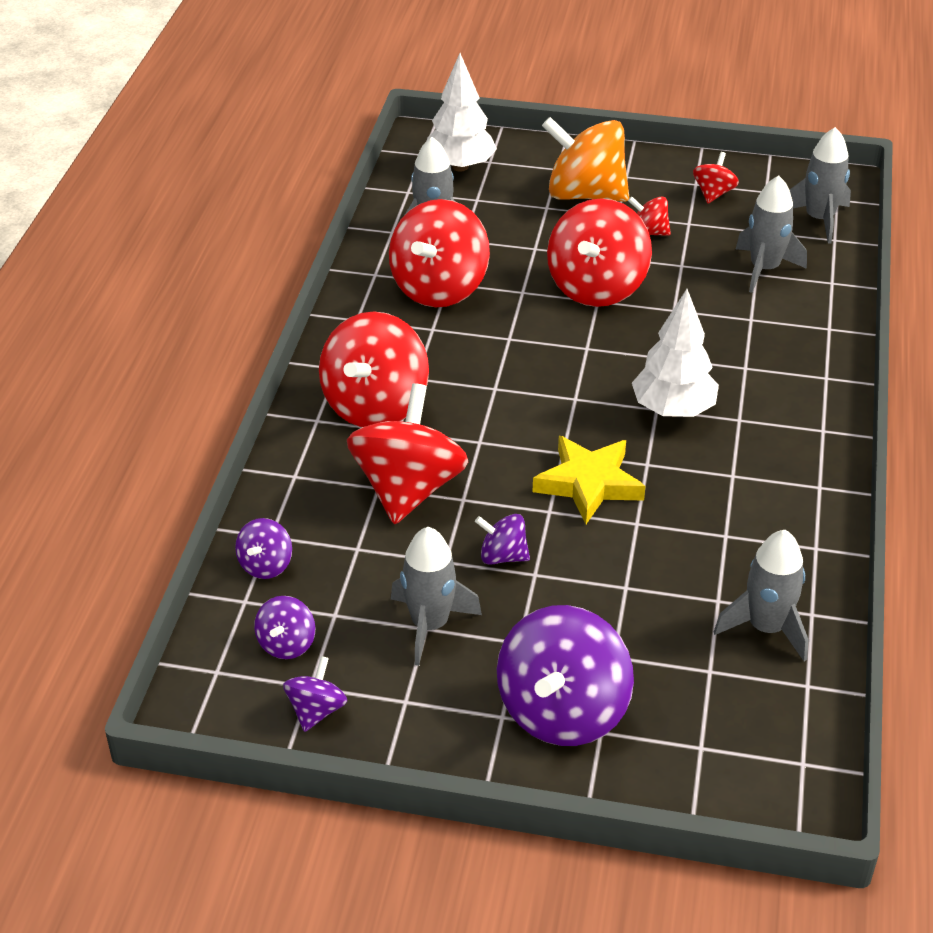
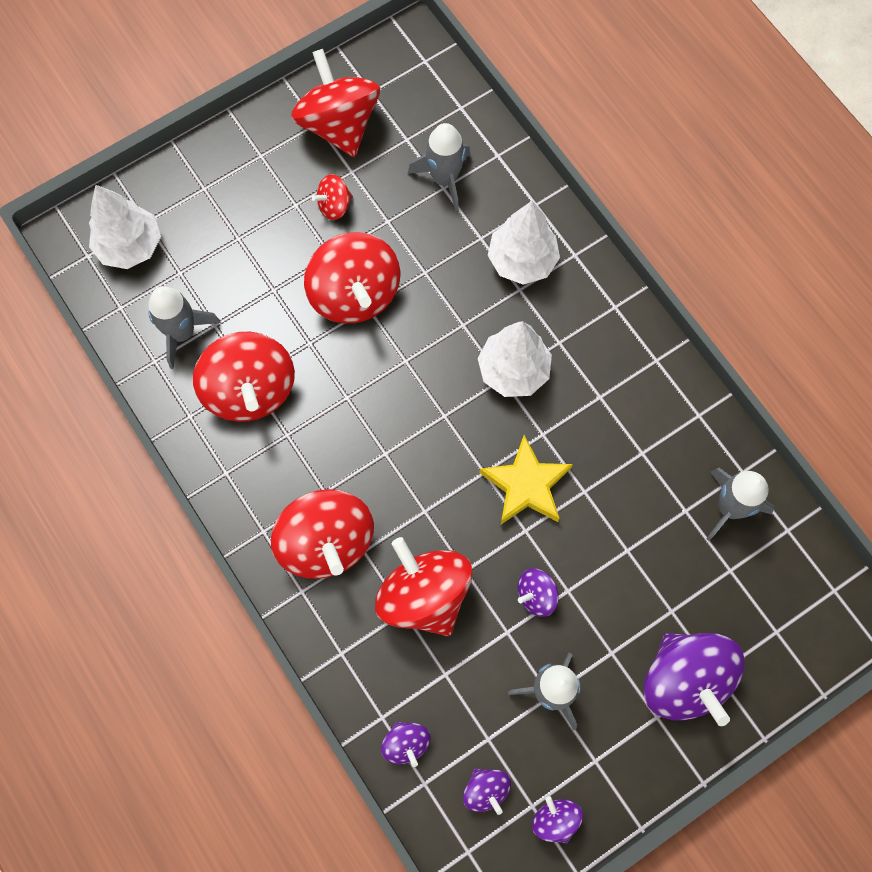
camera: 45 degrees left, 30 degrees up
orange spinning top [542,117,629,202] -> none
red spinning top [693,152,739,203] -> red spinning top [291,49,380,157], size x2.10
grey rocket [790,127,851,244] -> none
none -> white tree [488,201,560,285]

